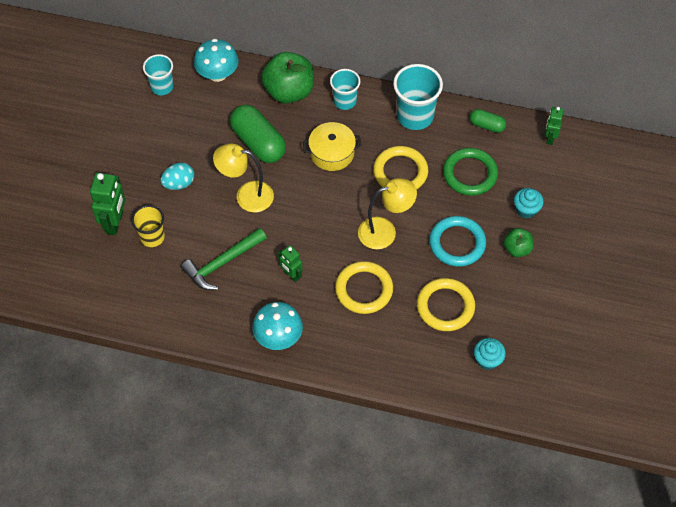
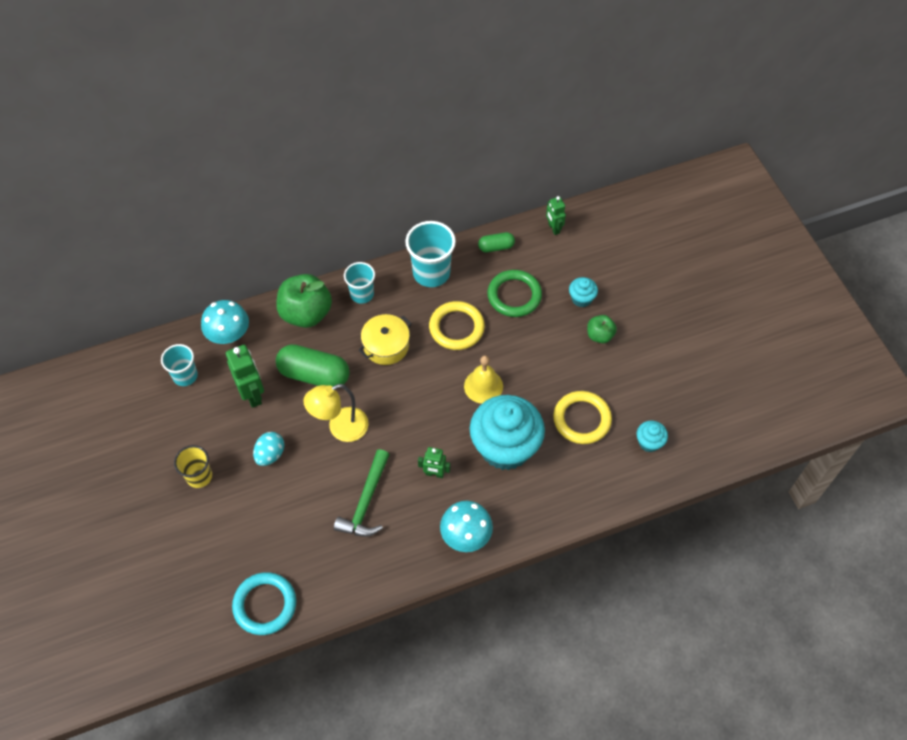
camera: 35 degrees left, 0 degrees up
green robot [90,173,125,235] -> green robot moved to [226,345,264,408]
yellow cup [131,205,165,247] -> yellow cup moved to [174,445,212,488]
yellow ring [335,261,393,314] -> turquoise cupcake [470,395,545,470]
yellow lamp [358,178,417,249] -> yellow bell [464,355,503,404]
turquoise ring [429,216,486,267] -> turquoise ring moved to [232,572,296,635]

